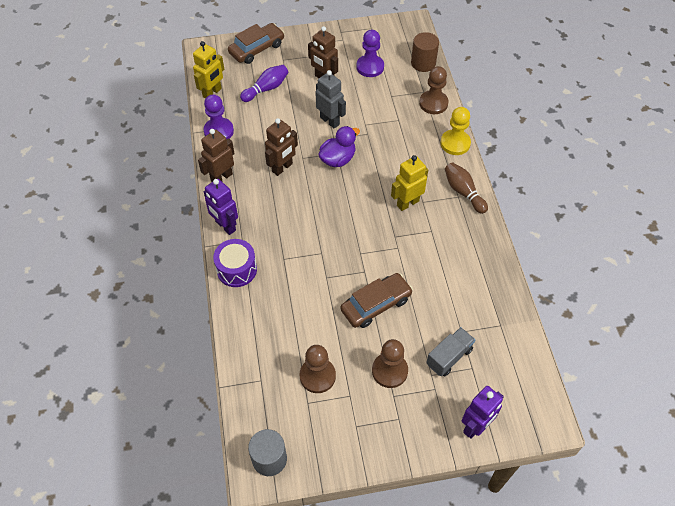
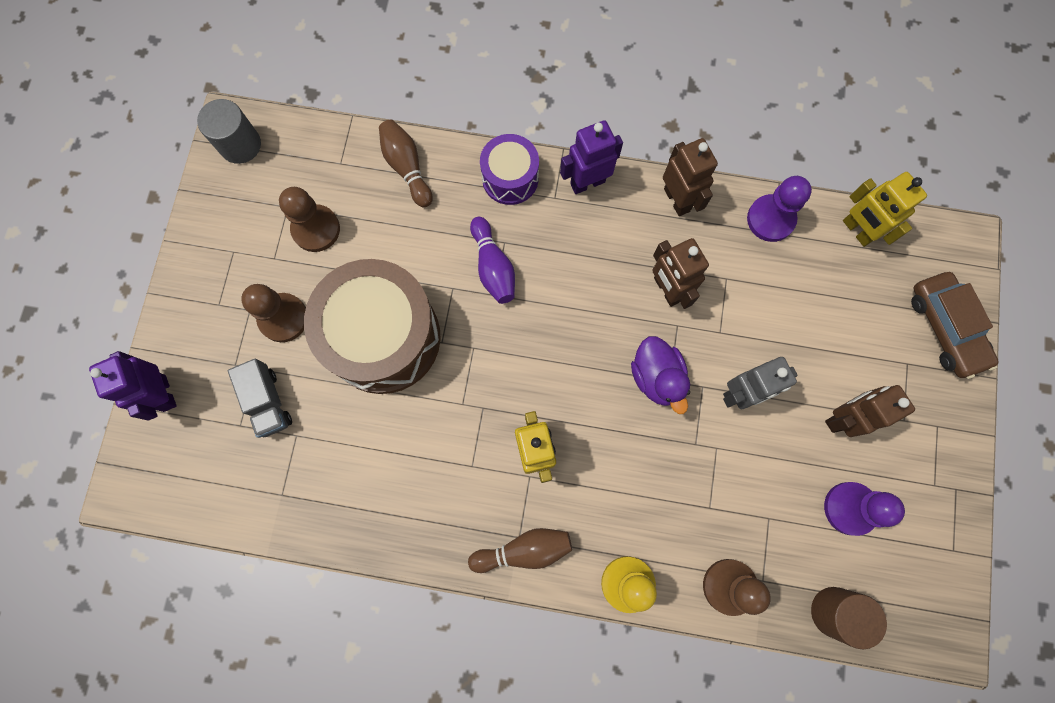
camera: 110 degrees right, 20 degrees up
purple bowling pin [240,65,289,102] -> purple bowling pin moved to [470,217,515,304]
brown car [340,273,413,328] -> brown drum [304,259,441,394]
none -> brown bowling pin [379,120,433,208]

